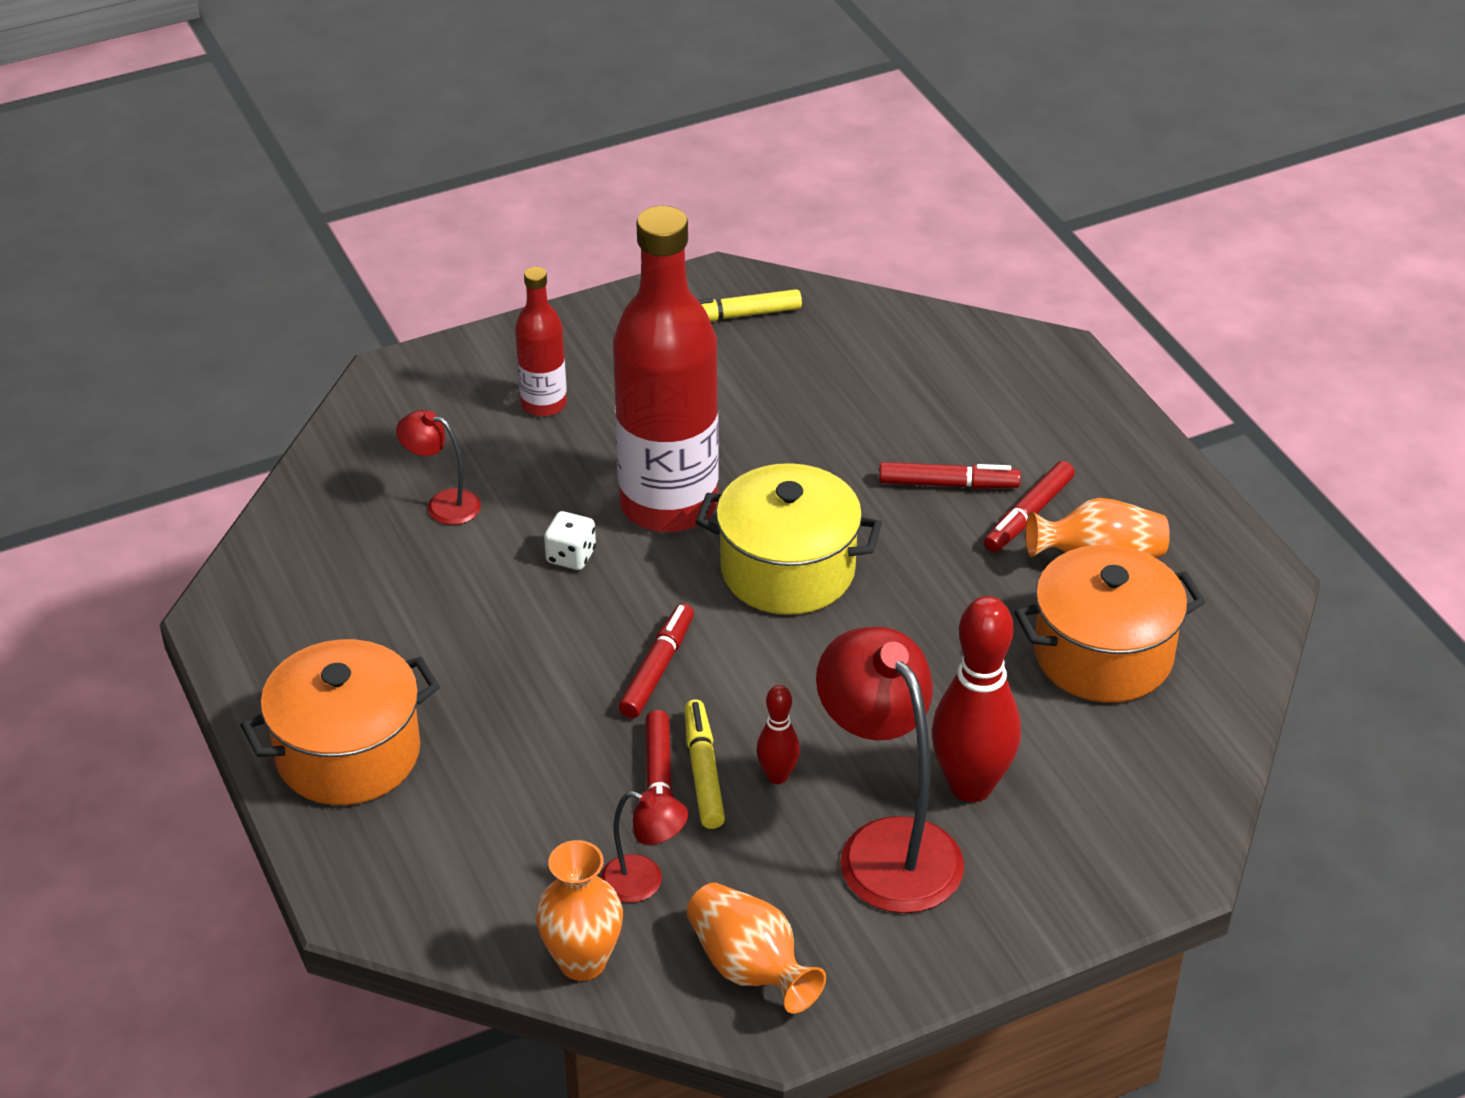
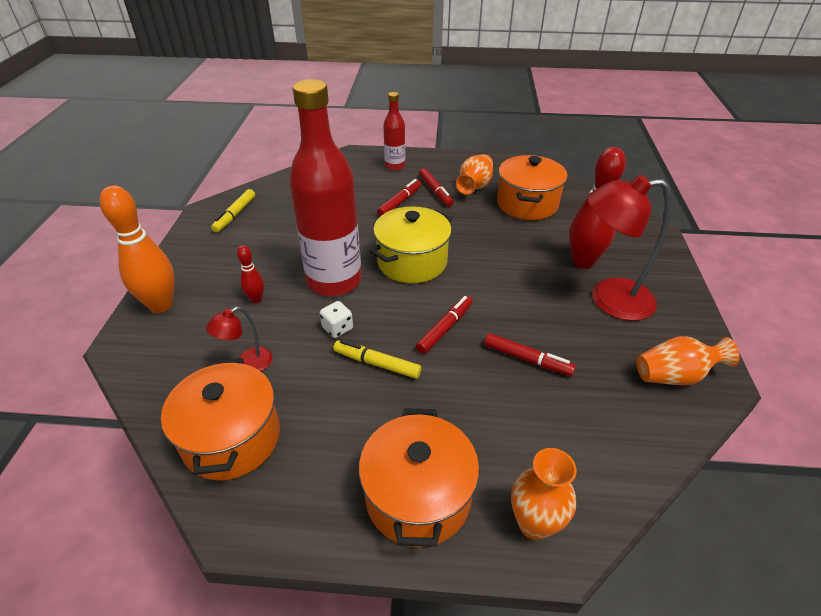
camera: 60 degrees left, 0 degrees up
red bottle [515,267,567,417] -> red bottle moved to [383,92,405,171]
orange vase [536,840,623,981] -> orange vase moved to [511,448,577,540]
red lamp [601,791,688,903] -> none
red marker [619,603,694,718] -> red marker turned 75 degrees clockwise [416,296,473,354]
yellow marker [684,700,725,829] -> yellow marker moved to [333,340,421,379]
red bowling pin [756,685,800,784] -> red bowling pin moved to [237,245,264,303]
none -> orange bowling pin [100,185,175,313]
none -> orange pot [161,358,280,480]

